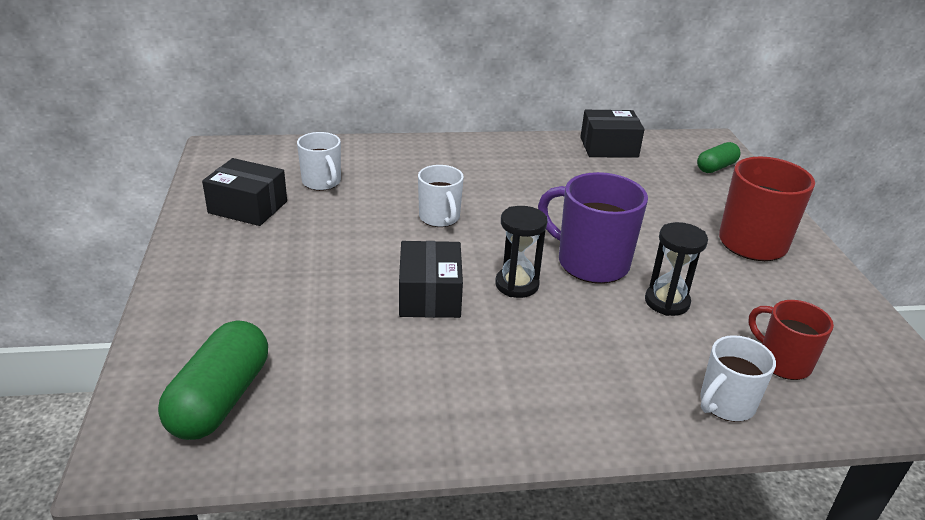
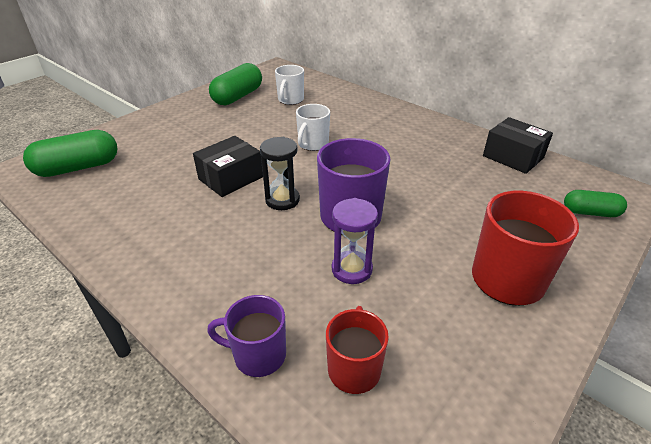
camera: 50 degrees right, 5 degrees up
black box [202,158,287,226] -> green capsule [209,63,262,105]
black hourglass [645,222,708,316] -> purple hourglass [332,198,378,284]
white mug [700,335,776,422] -> purple mug [207,295,286,377]

